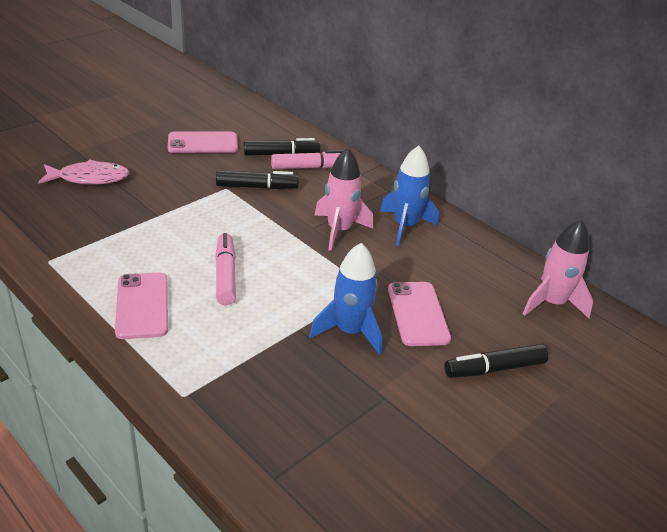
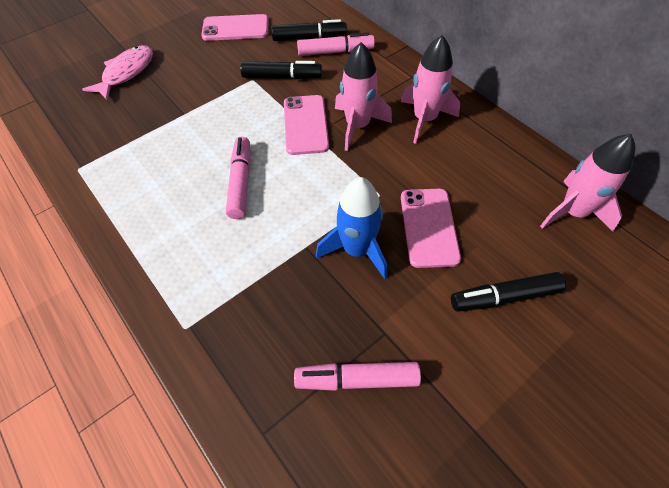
camera: 10 degrees right, 20 degrees up
pink fish [38,159,129,185] -> pink fish turned 60 degrees counterclockwise [82,45,153,101]
pink phone [115,273,168,339] -> pink phone moved to [284,95,329,155]
blue rocket [380,146,439,246] -> pink rocket [401,35,460,144]
none -> pink marker [294,362,421,391]

